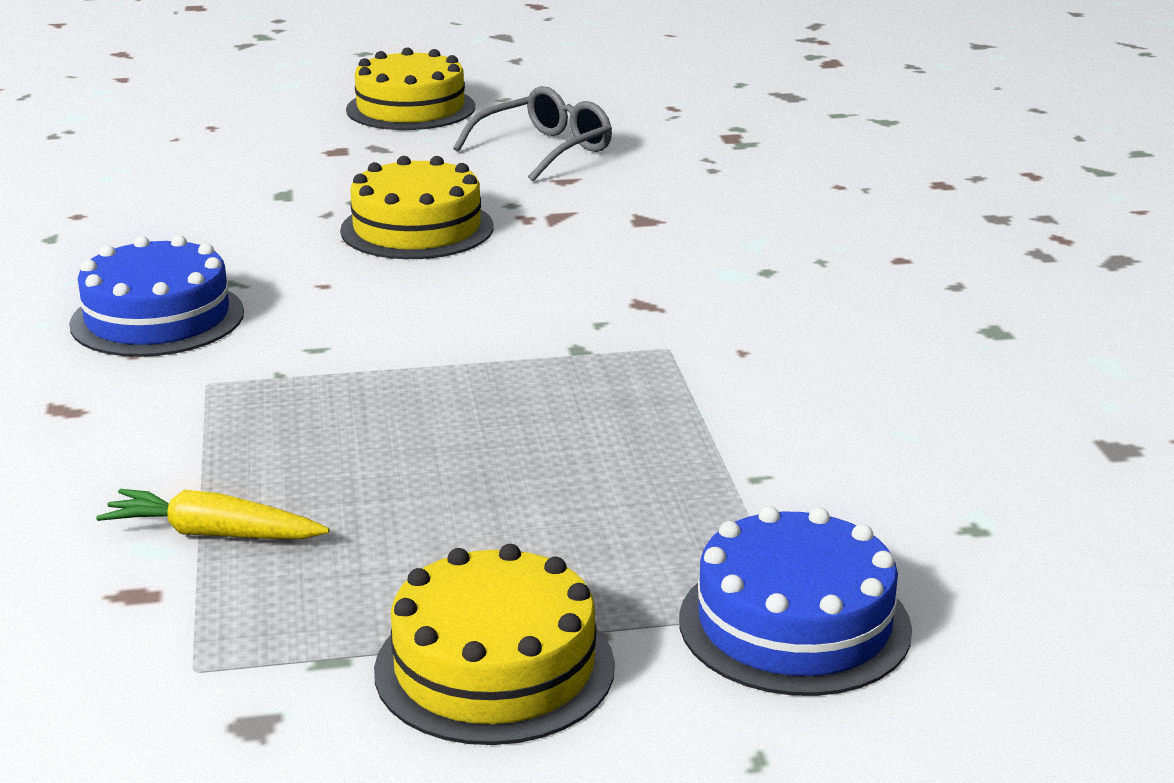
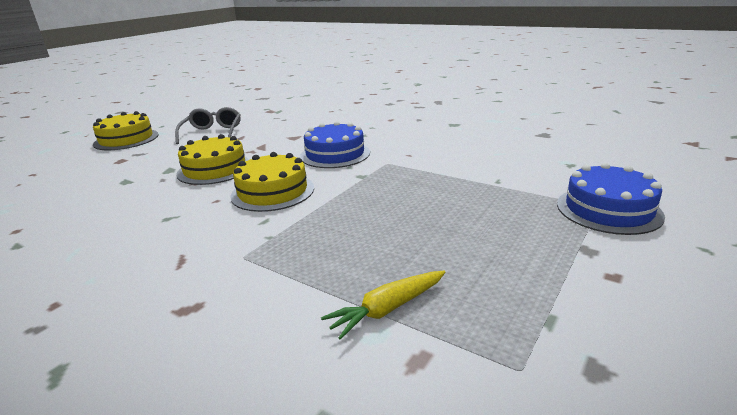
camera: 45 degrees left, 0 degrees up
blue cake [69,235,244,357] -> blue cake moved to [300,121,370,168]
yellow cake [374,544,615,745] -> yellow cake moved to [230,152,314,212]

